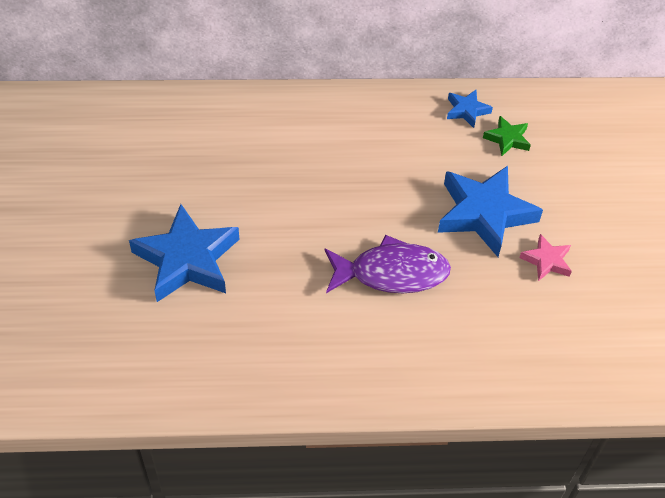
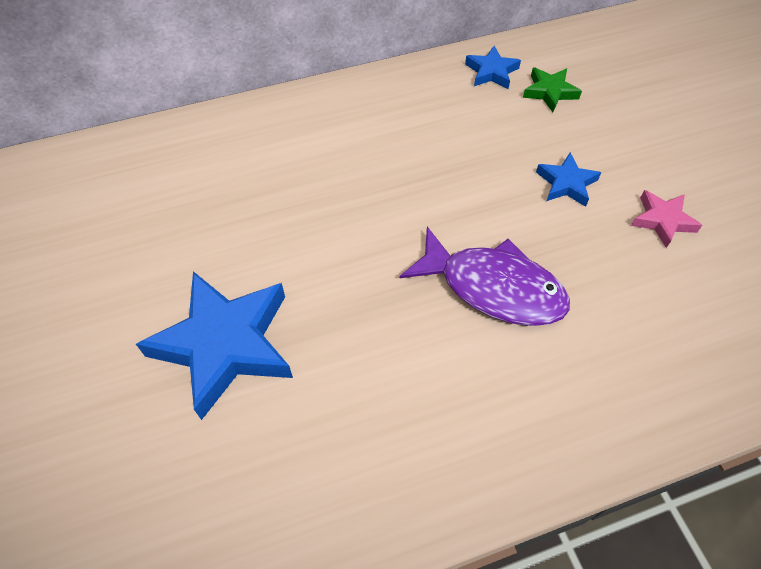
camera: 15 degrees left, 5 degrees up
purple fish [325,235,451,293] -> purple fish turned 45 degrees clockwise [400,227,570,326]
blue star [438,166,543,257] -> blue star [536,152,601,207], size x0.49

